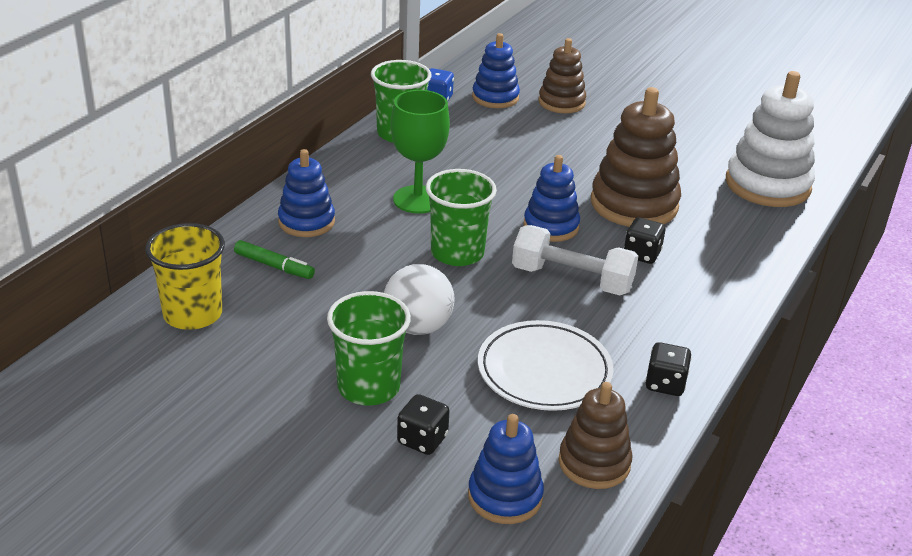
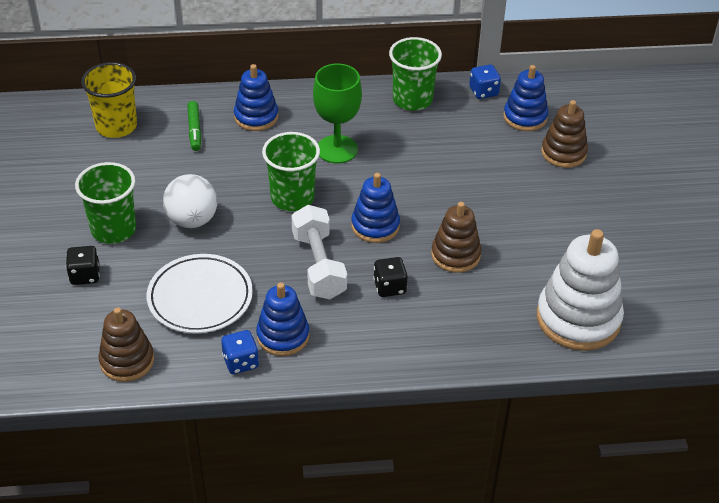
camera: 55 degrees right, 10 degrees up
blue stacking toy [468,414,544,524] -> blue stacking toy moved to [256,283,309,356]
brown stacking toy [591,87,681,227] -> brown stacking toy [431,202,481,273], size x0.61
black dice [645,342,692,396] -> blue dice [221,330,259,374]

